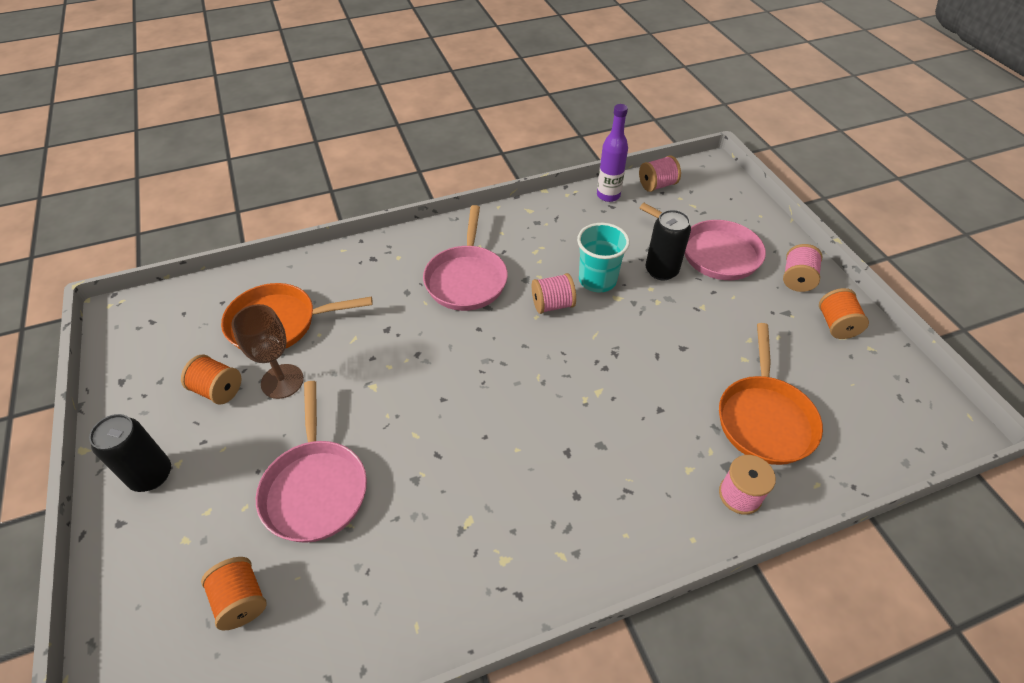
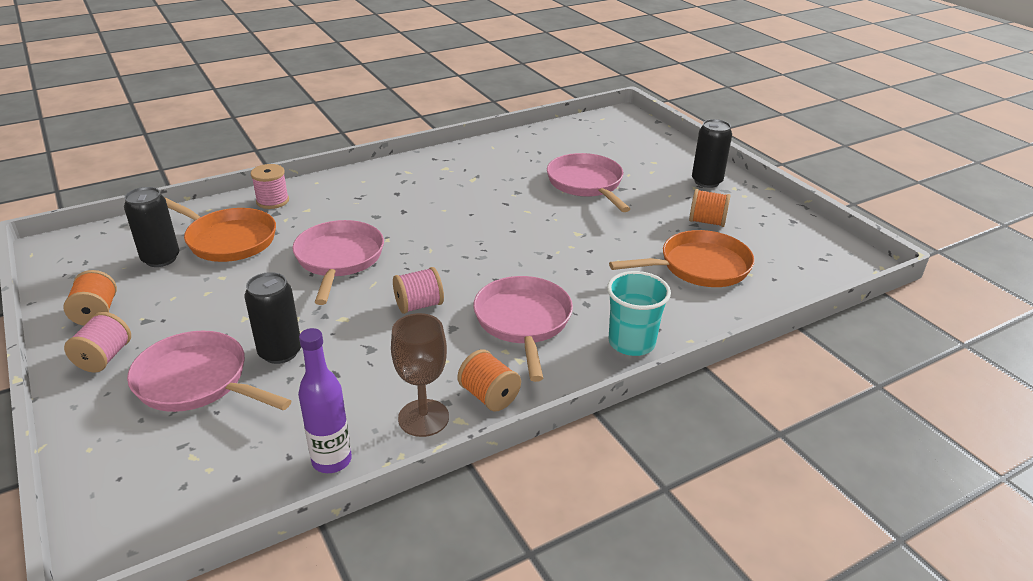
camera: 170 degrees right, 15 degrees down
orange spool [201,557,267,630] -> orange spool moved to [457,350,521,411]
brown goblet [231,304,304,399] -> brown goblet moved to [391,313,449,437]
turquoise cup [577,223,630,292] -> turquoise cup moved to [607,271,671,356]
pink spool [639,155,681,192] -> none
orange pan [719,323,823,465] -> orange pan turned 120 degrees clockwise [164,197,276,262]
none -> black can [124,187,179,267]
none -> pink pan [292,220,384,305]

